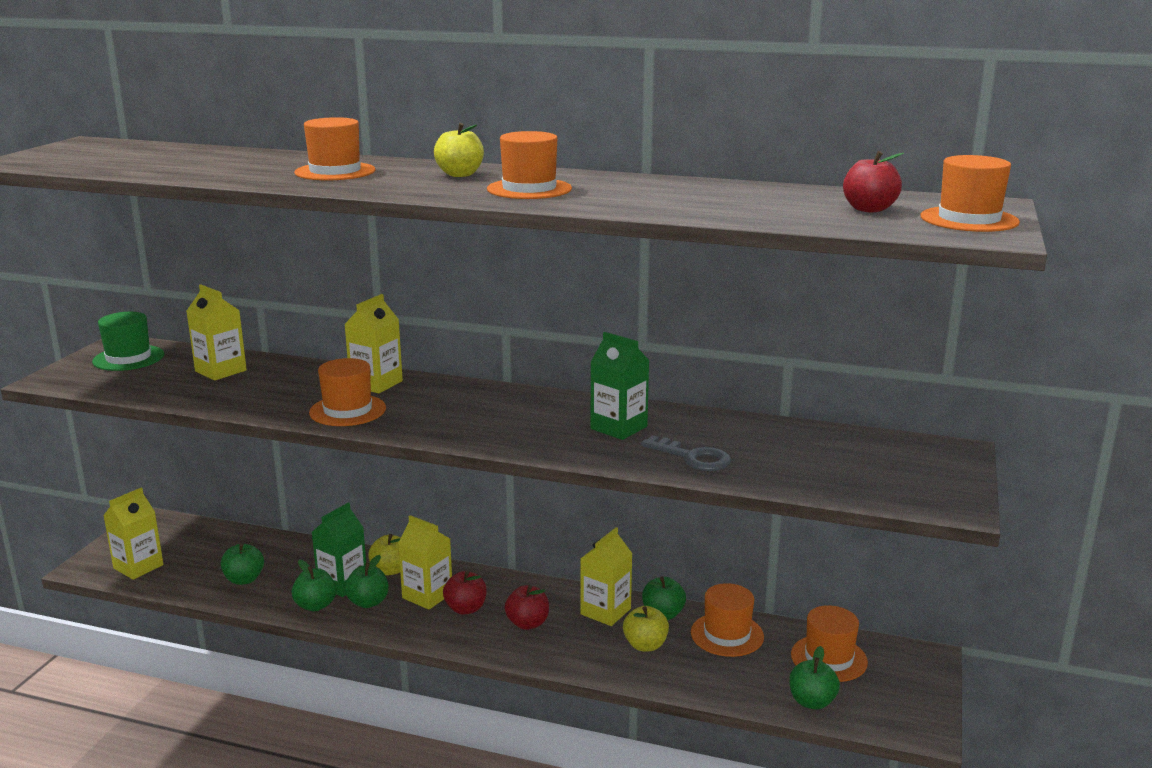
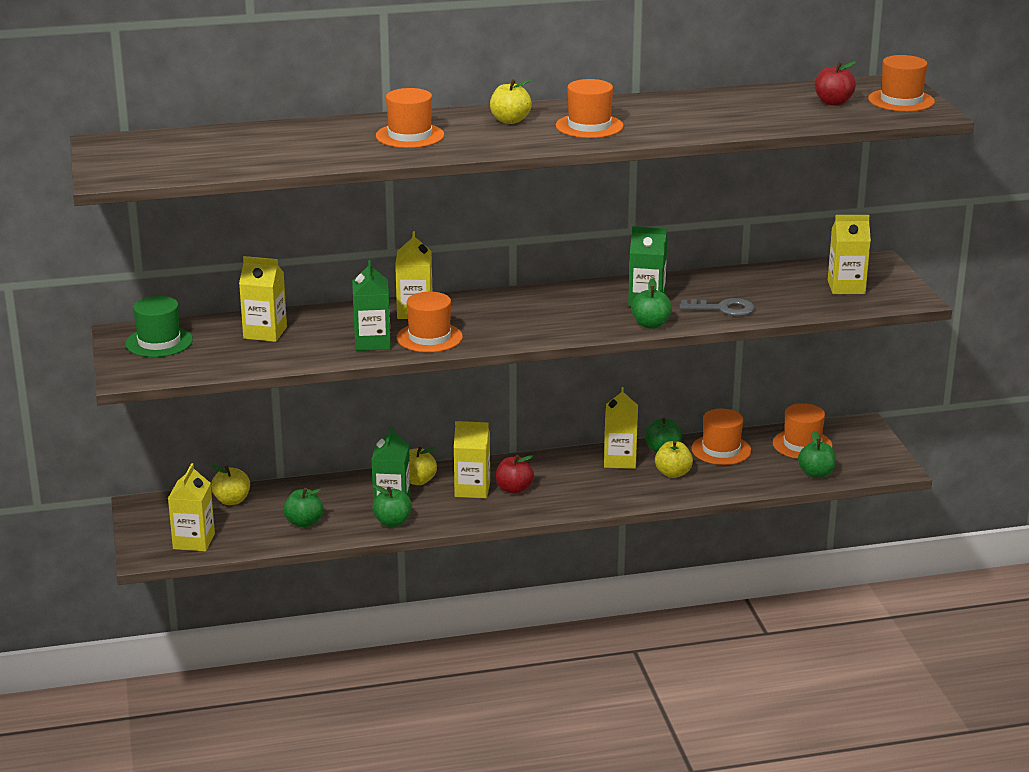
camera: 30 degrees left, 5 degrees up
green apple [344,555,389,608] -> green apple moved to [631,278,672,329]
red apple [505,585,549,630] -> none
none -> yellow apple [211,464,250,505]
none -> green carton [352,260,391,351]
none -> yellow carton [828,215,871,294]

